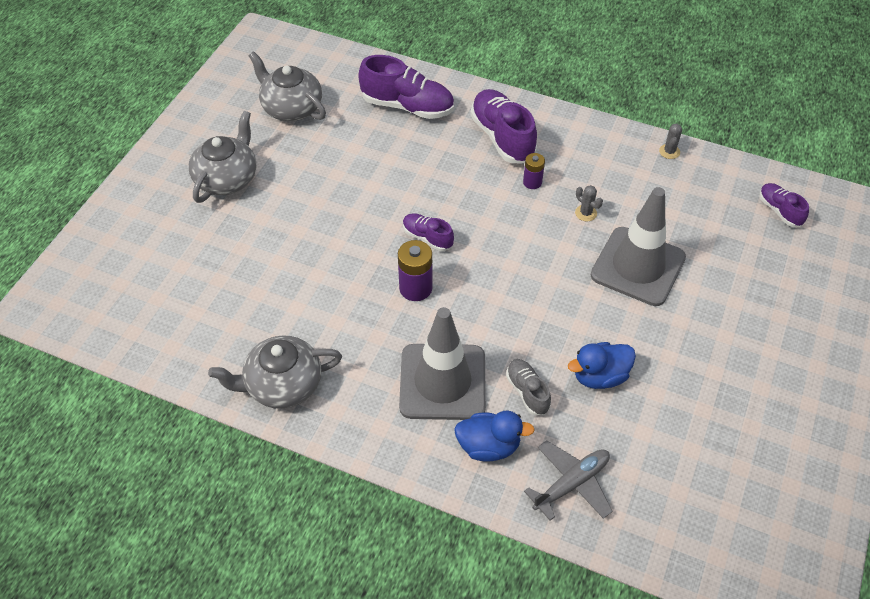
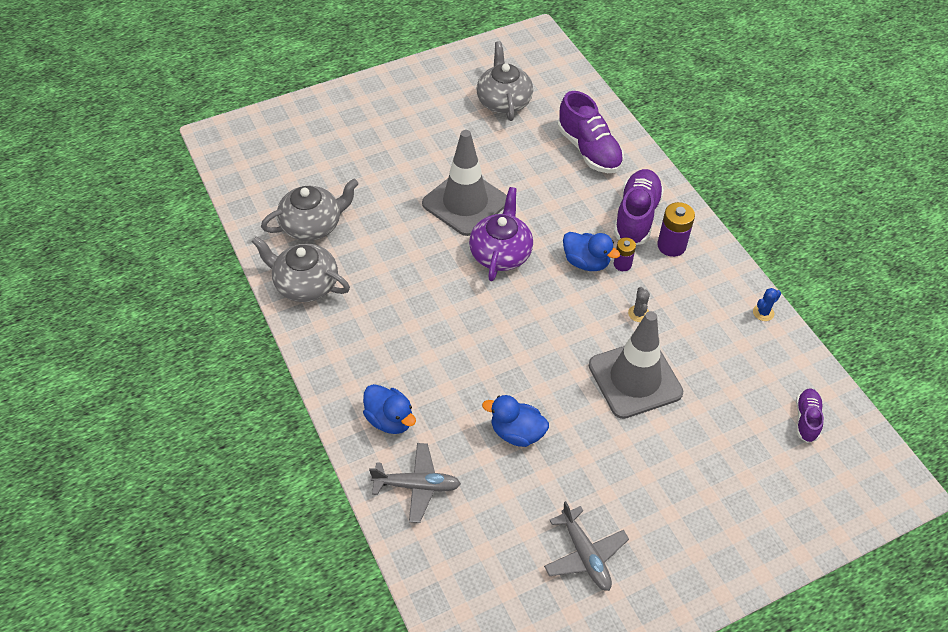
camera: 40 degrees right, 0 degrees up
grey teapot [189,111,256,203] -> grey teapot moved to [261,179,359,241]
purple battery [398,240,432,301] -> purple battery moved to [657,202,695,257]
grey traffic cone [399,307,486,420] -> grey traffic cone moved to [422,130,507,236]
purple shoe [403,213,454,251] -> purple teapot [469,187,533,281]
grey shoe [506,359,551,415] -> none
grey cactus [659,124,682,159] -> blue cactus [753,288,781,321]
none -> grey plane [544,501,629,591]
none -> blue duck [563,232,620,271]

